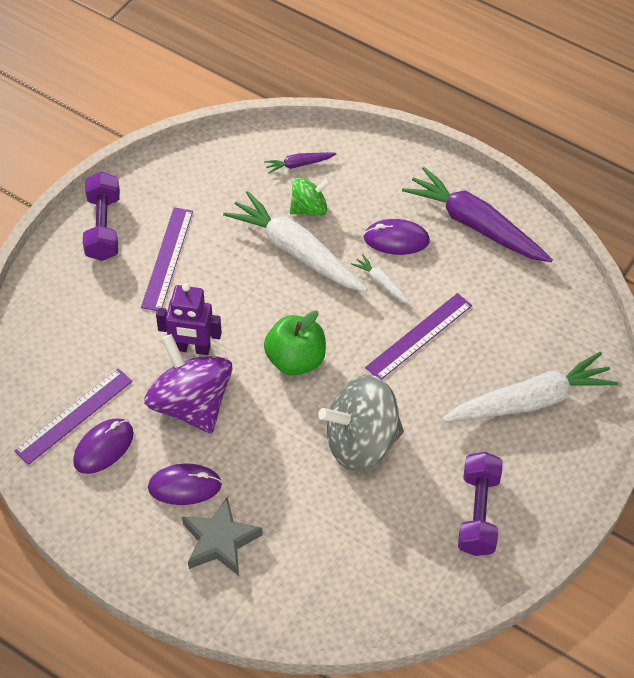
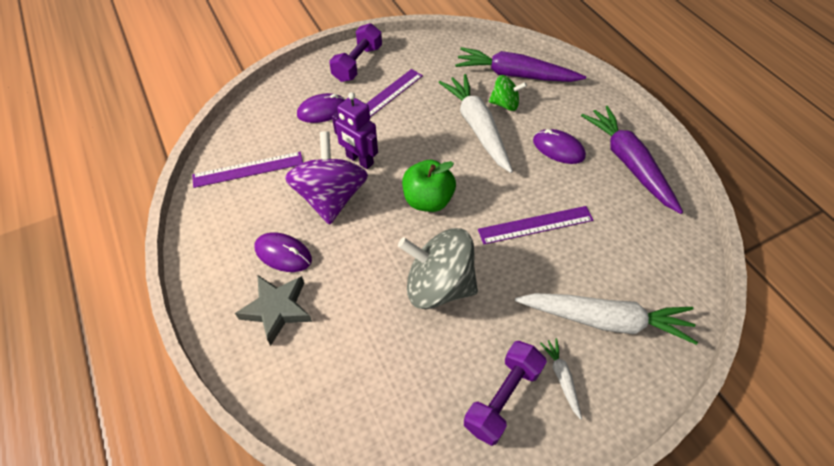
camera: 30 degrees right, 0 degrees up
purple mouse [73,418,134,474] -> purple mouse moved to [297,93,346,123]
purple carrot [264,152,336,174] -> purple carrot [455,47,586,82], size x2.25
white carrot [351,254,411,305] -> white carrot moved to [540,338,582,419]

